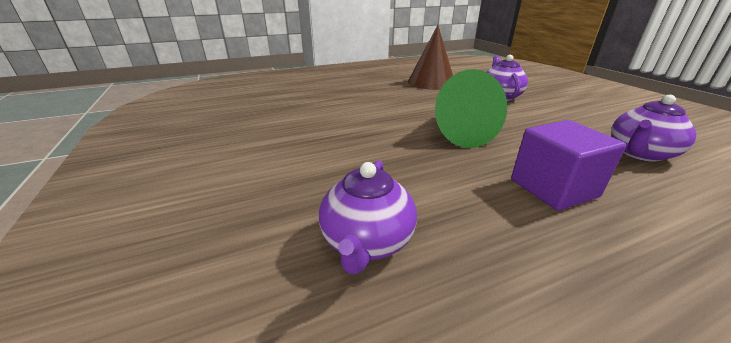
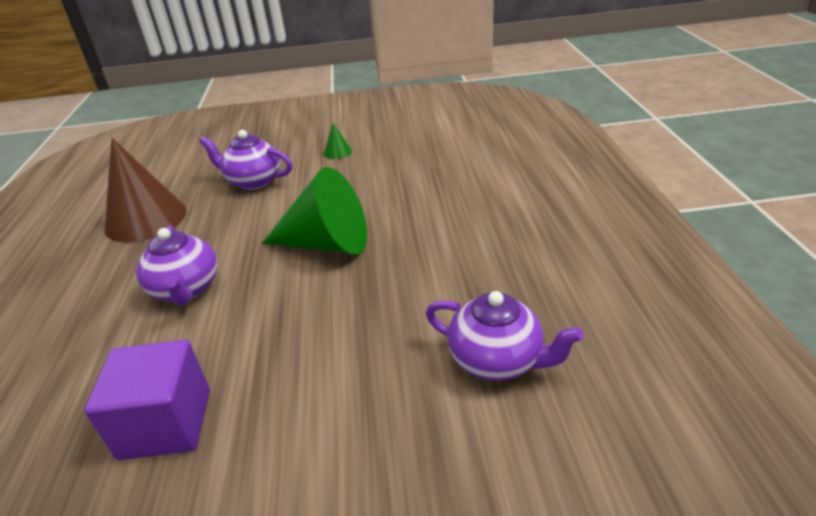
camera: 70 degrees left, 5 degrees up
purple cube [511,120,626,211] -> purple cube moved to [84,340,210,460]
purple teapot [611,95,696,162] -> purple teapot moved to [136,226,218,306]
none -> green cone [324,123,352,159]

